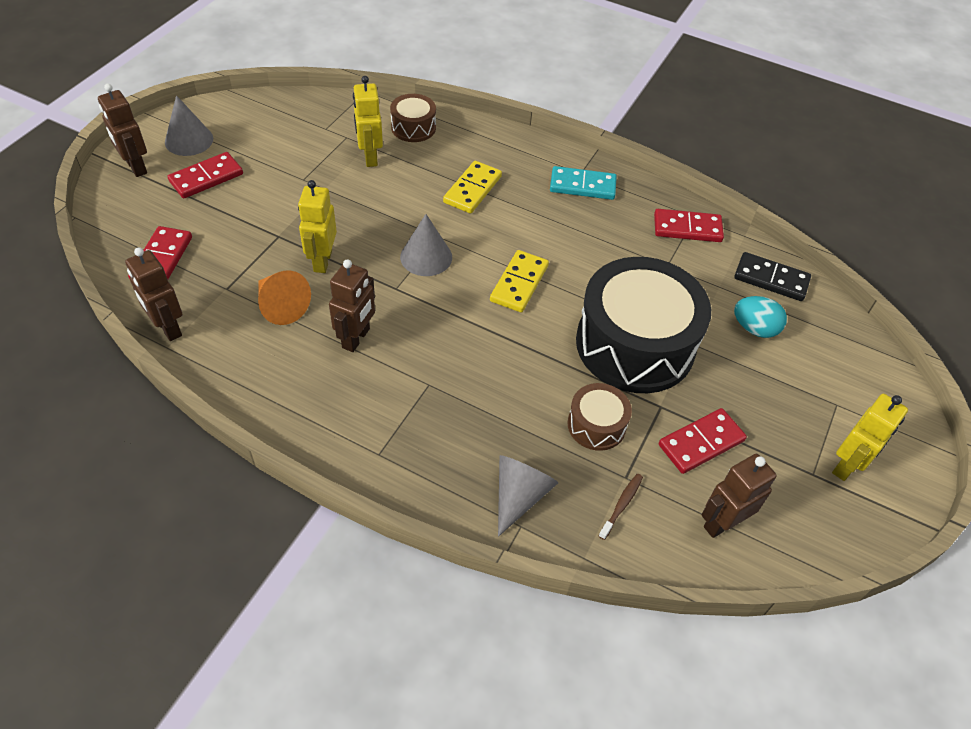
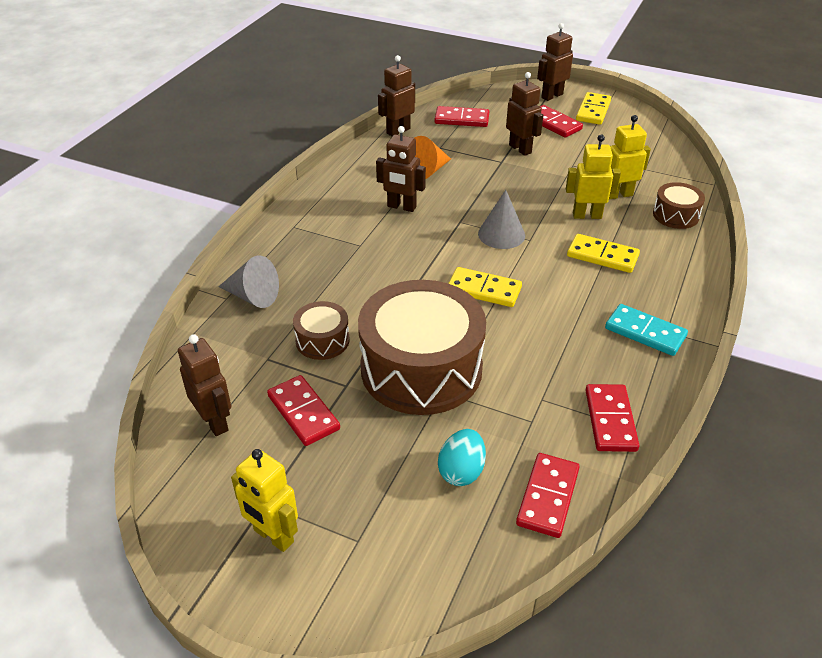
camera: 90 degrees right, 10 degrees down
grey cone [165,95,213,156] -> yellow domino [576,92,611,125]
yellow robot [298,180,337,273] -> yellow robot moved to [566,134,621,219]
turquoise domino [550,166,617,200] -> turquoise domino turned 60 degrees counterclockwise [605,304,688,356]
black drum [576,257,711,393] -> brown drum [358,280,486,415]
brown toothbrush [599,474,643,540] -> none
black domino [734,252,811,301] -> red domino [516,453,580,538]
none -> brown robot [506,72,543,156]

